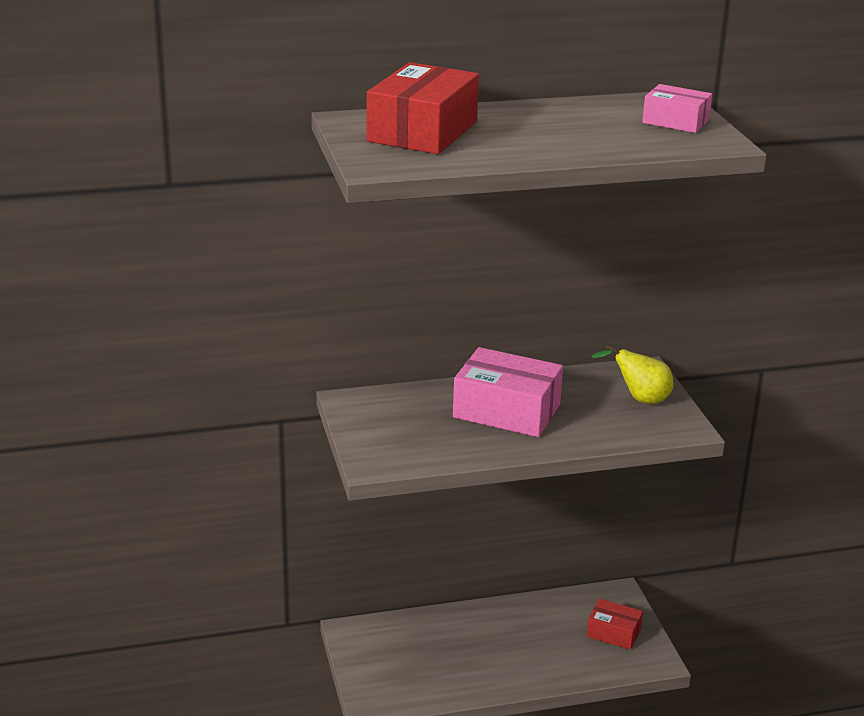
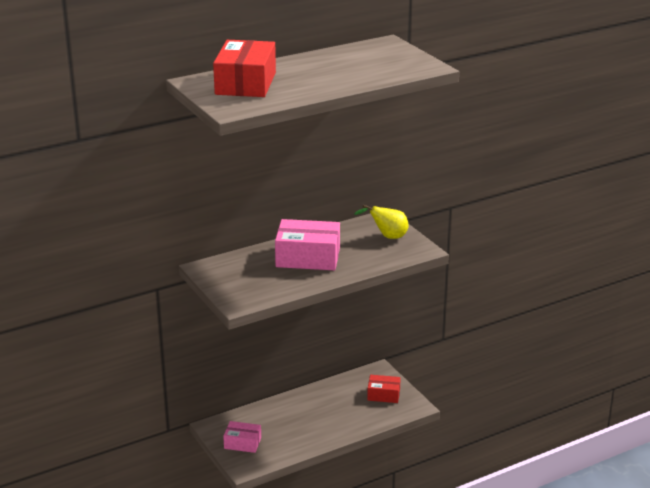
camera: 15 degrees left, 0 degrees up
pink box [642,84,712,133] -> pink box moved to [223,421,261,453]

